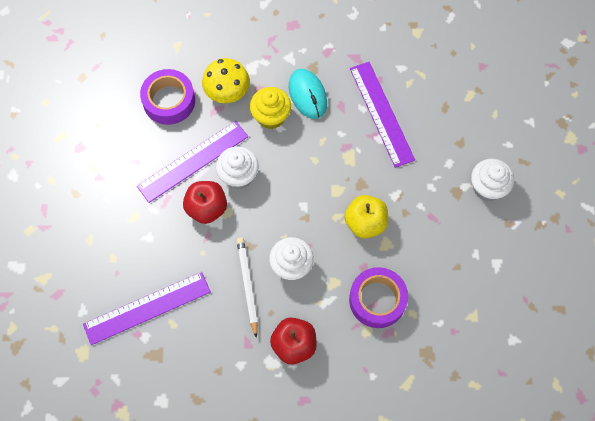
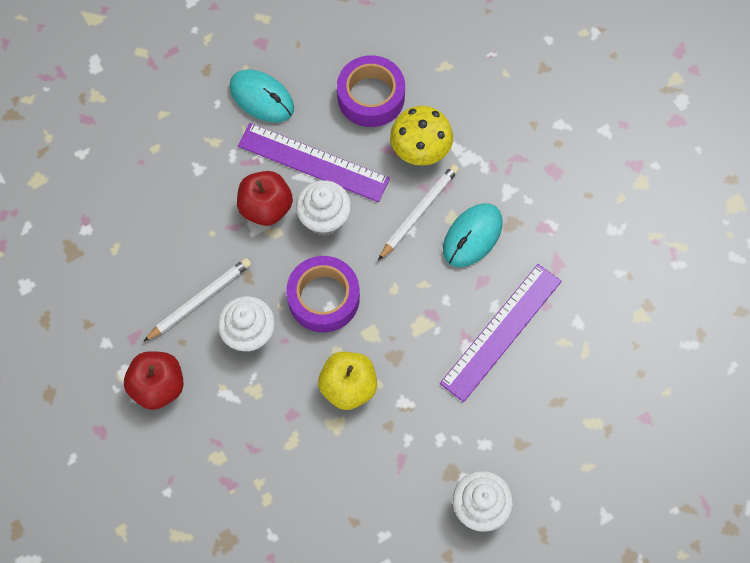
camera: 60 degrees right, 0 degrees up
purple ruler [83,272,211,345] -> none
yellow cupcake [250,87,291,129] -> white pencil [378,164,459,260]
purple tape [349,267,408,328] -> purple tape moved to [286,256,360,332]
none -> turquoise mouse [230,69,294,123]

